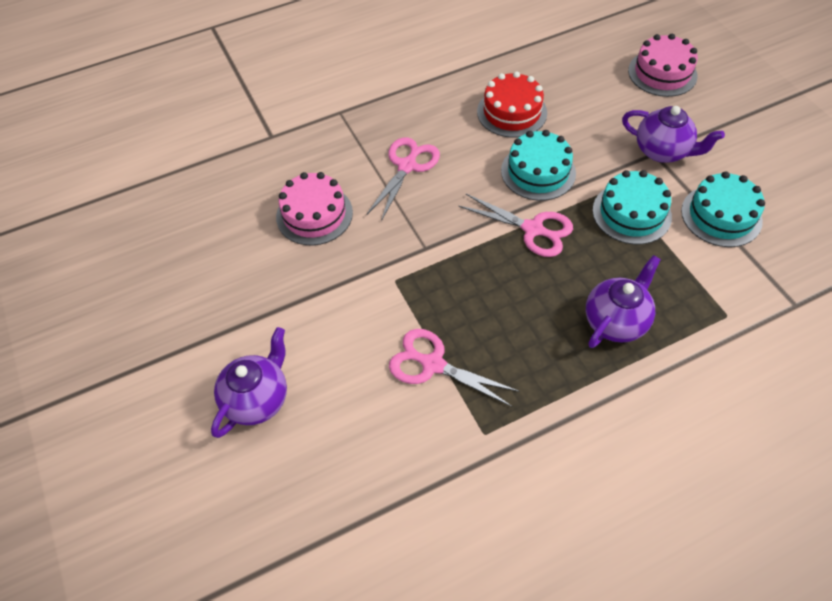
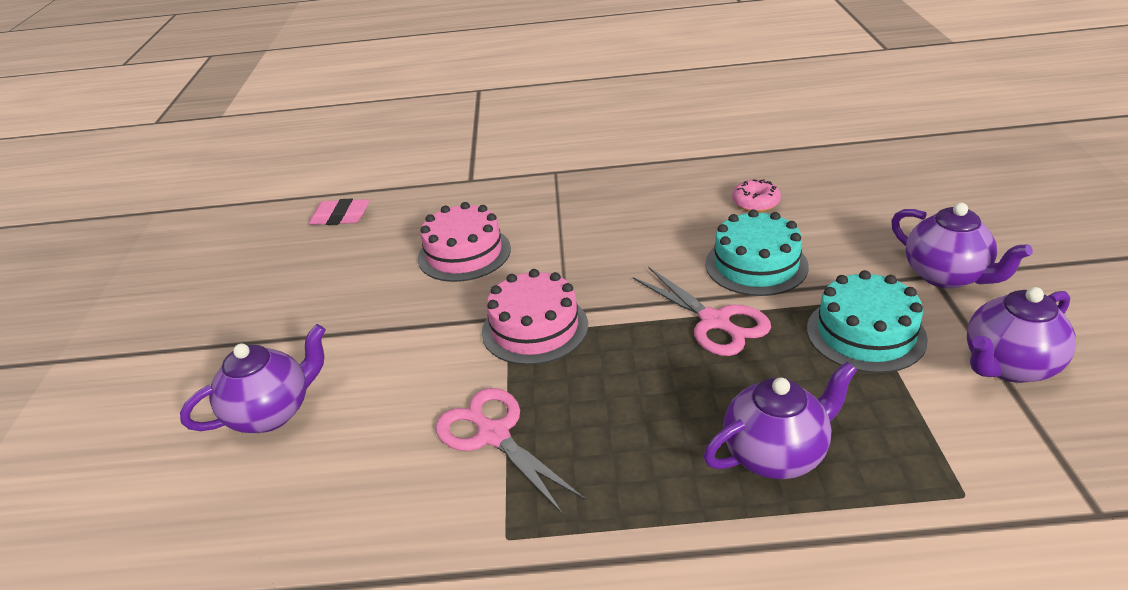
camera: 25 degrees right, 20 degrees down
pink scissors [366,137,440,221] -> none
red cake [477,71,547,138] -> pink donut [732,179,781,212]
pink cake [628,34,698,97] -> pink cake moved to [482,269,588,365]
turquoise cake [681,171,765,247] -> purple teapot [967,287,1076,383]
none -> pink eraser [308,199,370,225]

